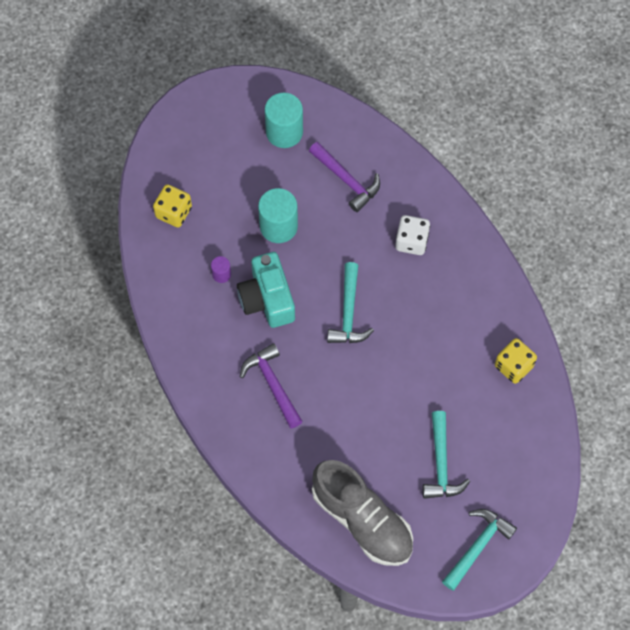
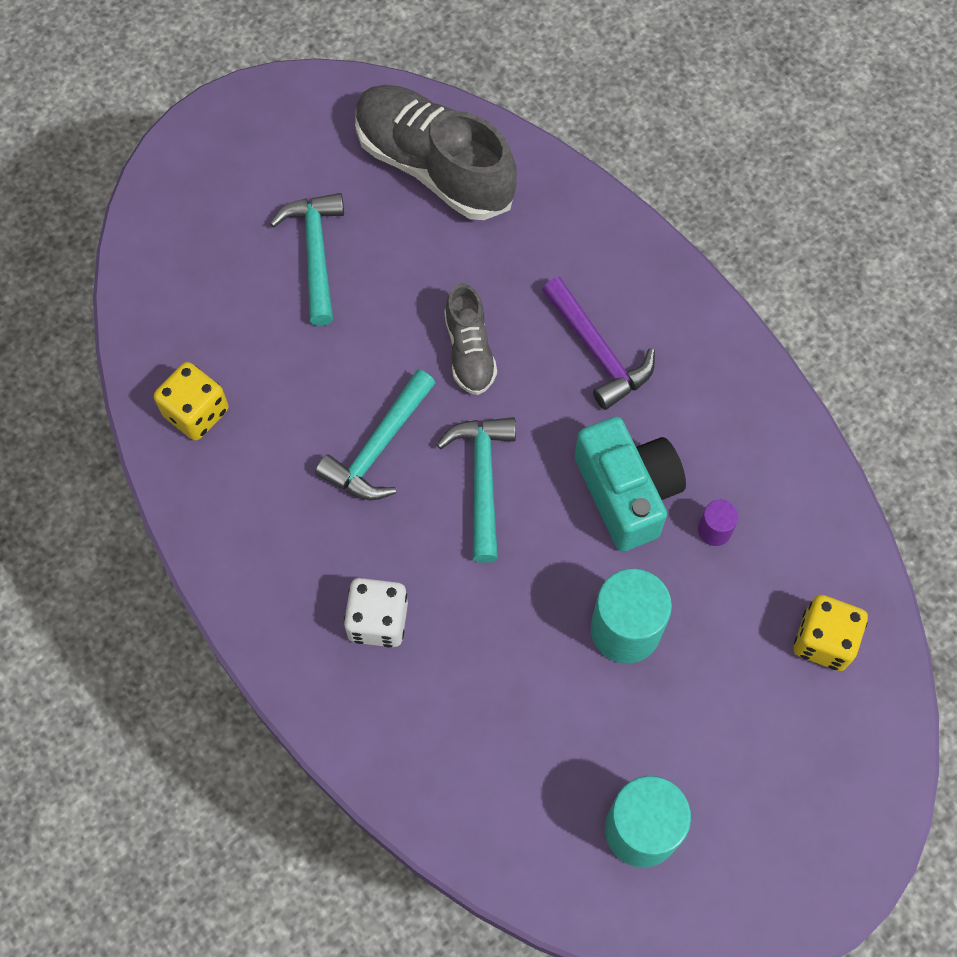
camera: 175 degrees right, 0 degrees up
purple hammer [309,142,380,212] -> none
turquoise hammer [442,509,517,591] -> turquoise hammer moved to [315,369,436,500]
none -> grey shoe [444,283,497,395]

